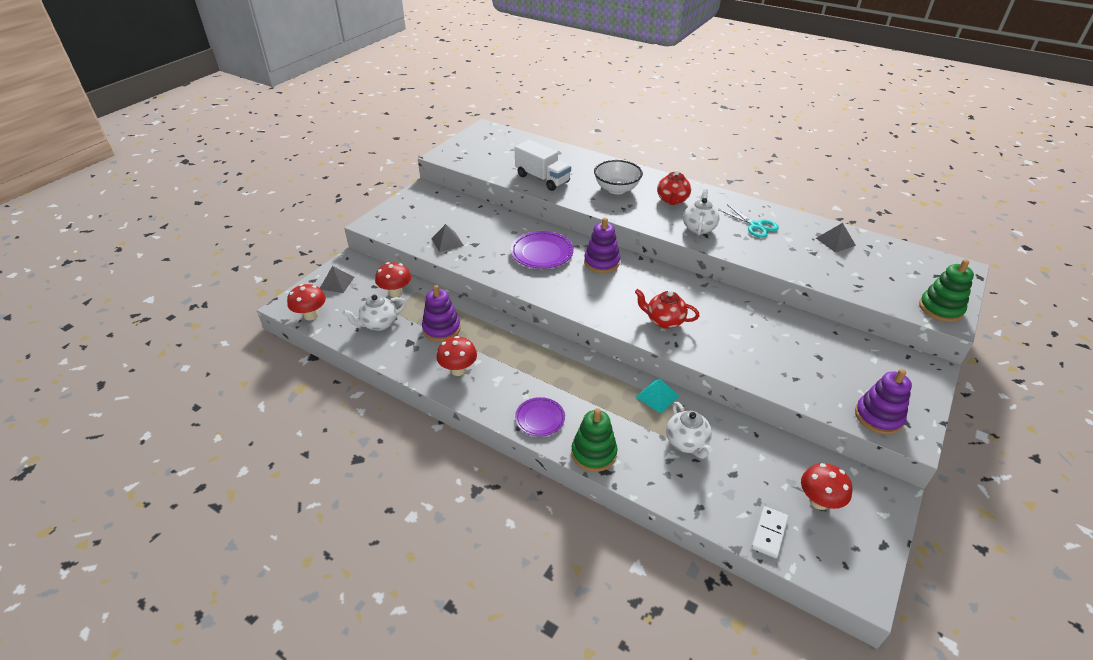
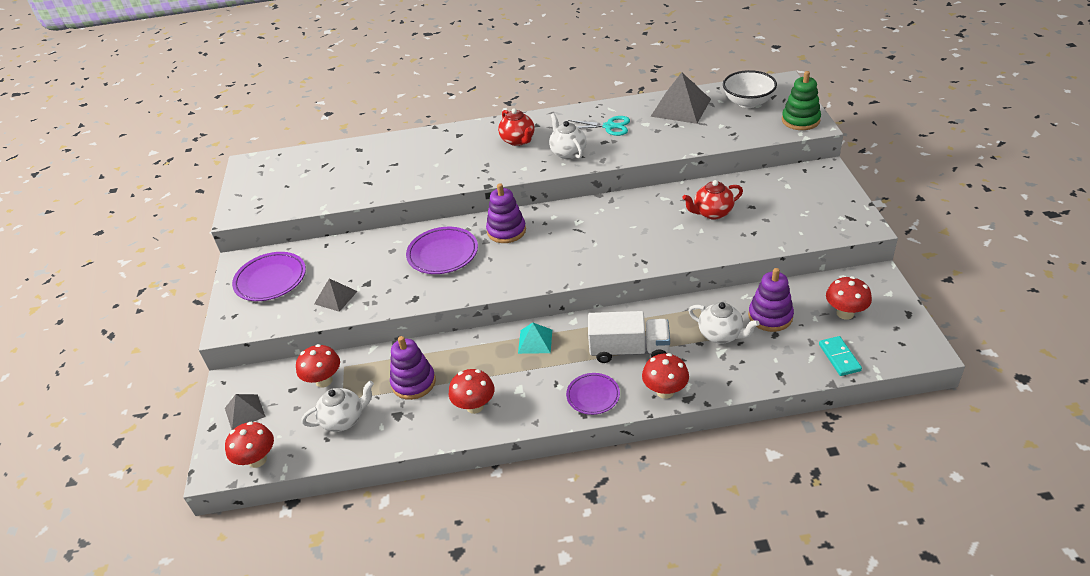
camera: 35 degrees left, 0 degrees up
white teapot [343,295,406,331] -> white teapot turned 135 degrees counterclockwise [301,381,374,432]
white truck [515,140,571,191] -> white truck moved to [588,311,670,363]
green stacking toy [571,408,617,472] -> red mushroom [642,353,689,399]
white bowl [594,160,643,194] -> white bowl moved to [723,70,777,108]
red teapot [635,289,700,329] -> red teapot moved to [682,180,743,220]
turquoise pyramid [636,379,679,413] -> turquoise pyramid moved to [518,323,552,354]
white domino [752,506,788,558] -> turquoise domino [819,336,862,376]
grey pyramid [816,223,856,253] -> grey pyramid [650,72,711,124], size x1.79
purple stacking toy [855,369,912,435] -> purple stacking toy moved to [748,268,794,332]
none -> purple plate [232,252,306,301]

